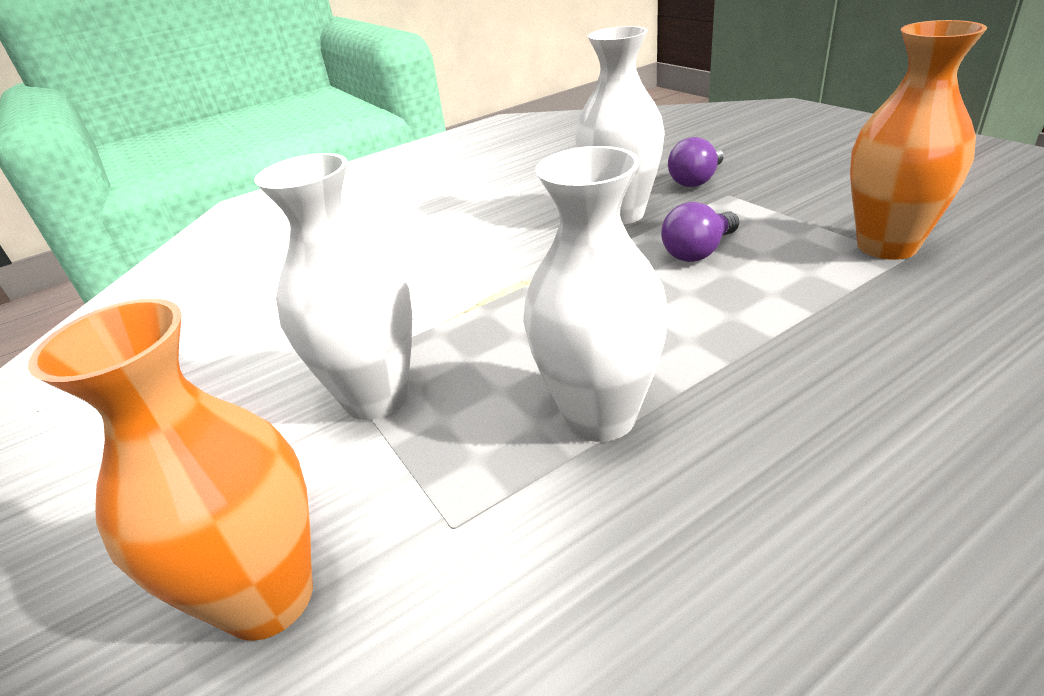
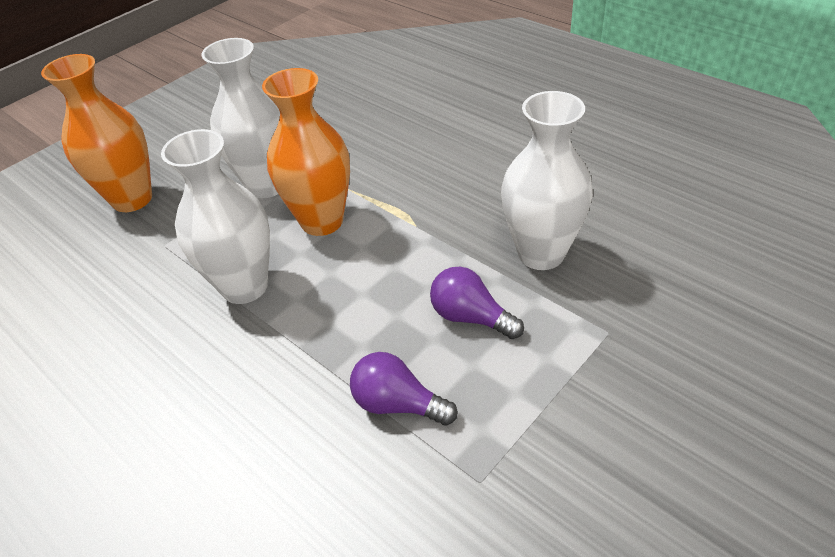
camera: 75 degrees right, 10 degrees up
purple light bulb [668,137,724,187] -> purple light bulb moved to [350,352,458,425]
orange vase [850,20,987,260] -> orange vase moved to [262,68,350,236]

